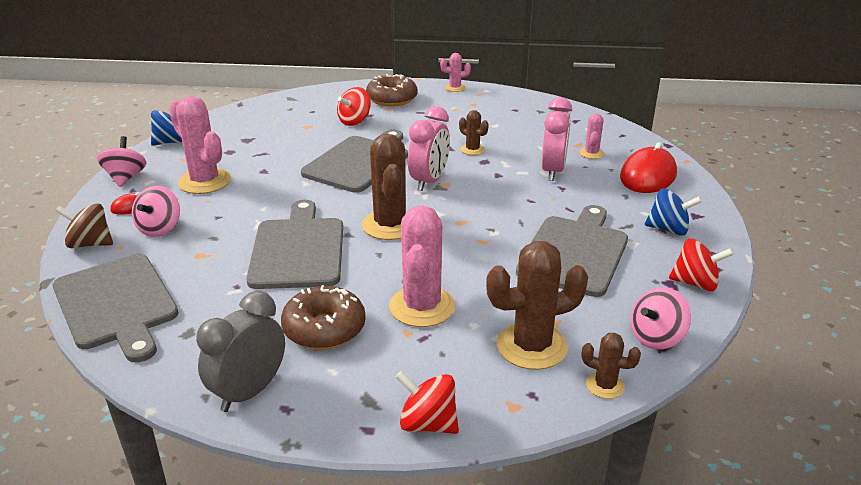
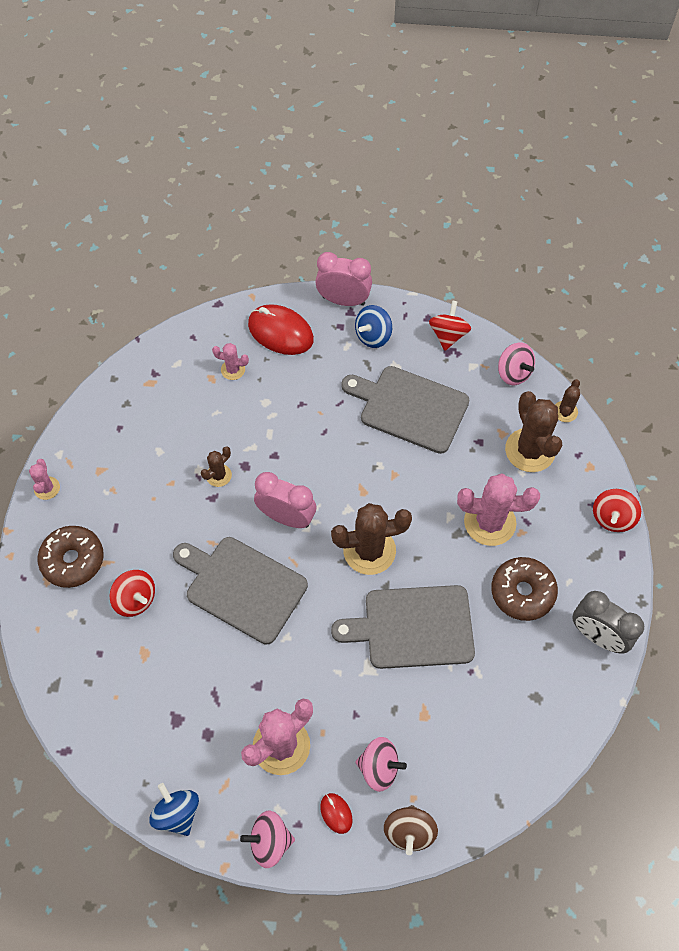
camera: 90 degrees left, 30 degrees up
grey cutting board [53,254,179,362] -> none
pink clock [542,97,572,181] -> pink clock moved to [315,252,372,306]
blue spinning top [645,188,702,236] -> blue spinning top turned 150 degrees counterclockwise [355,305,392,348]

